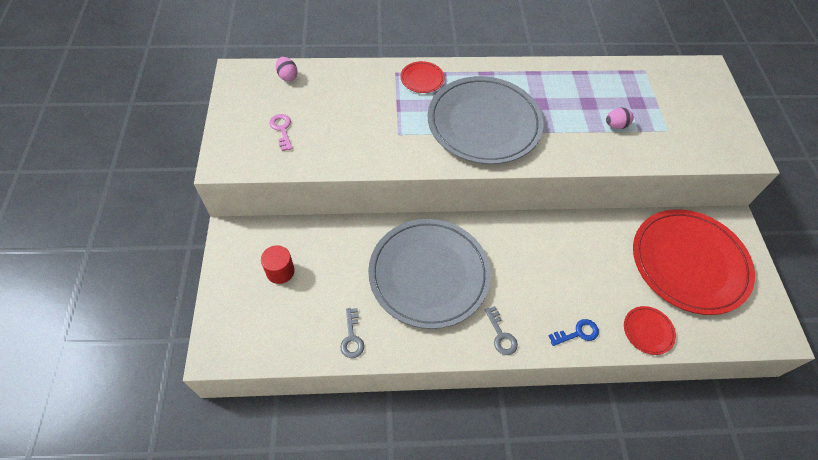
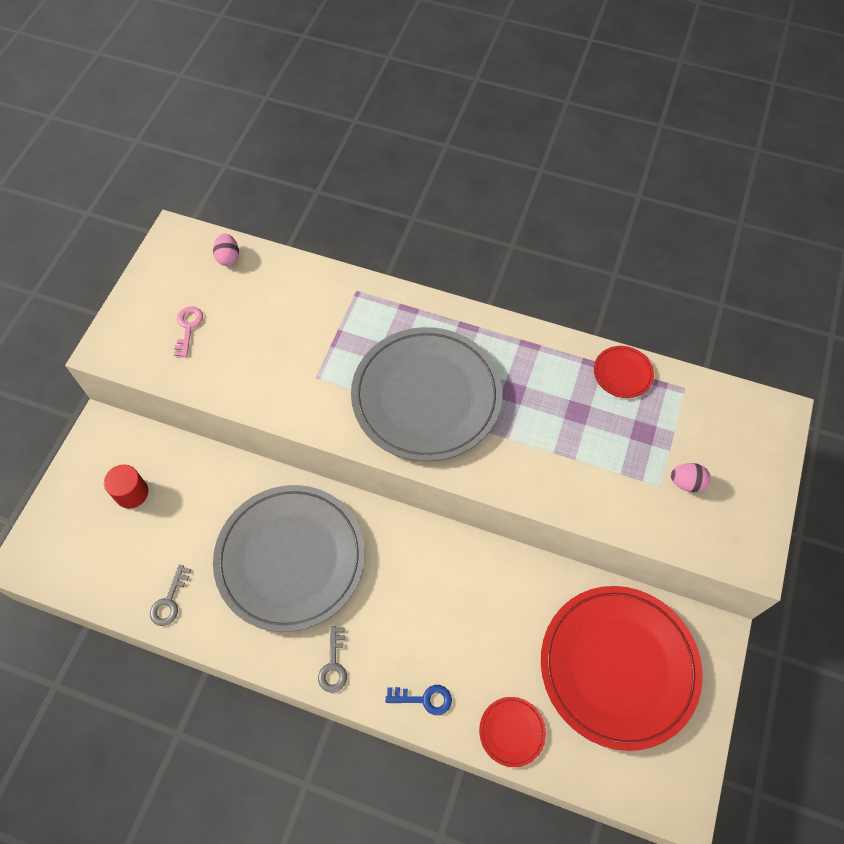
camera: 25 degrees right, 5 degrees up
red plate [400,61,445,93] -> red plate moved to [594,346,654,398]
pink egg [606,108,634,129] -> pink egg moved to [671,463,711,492]

